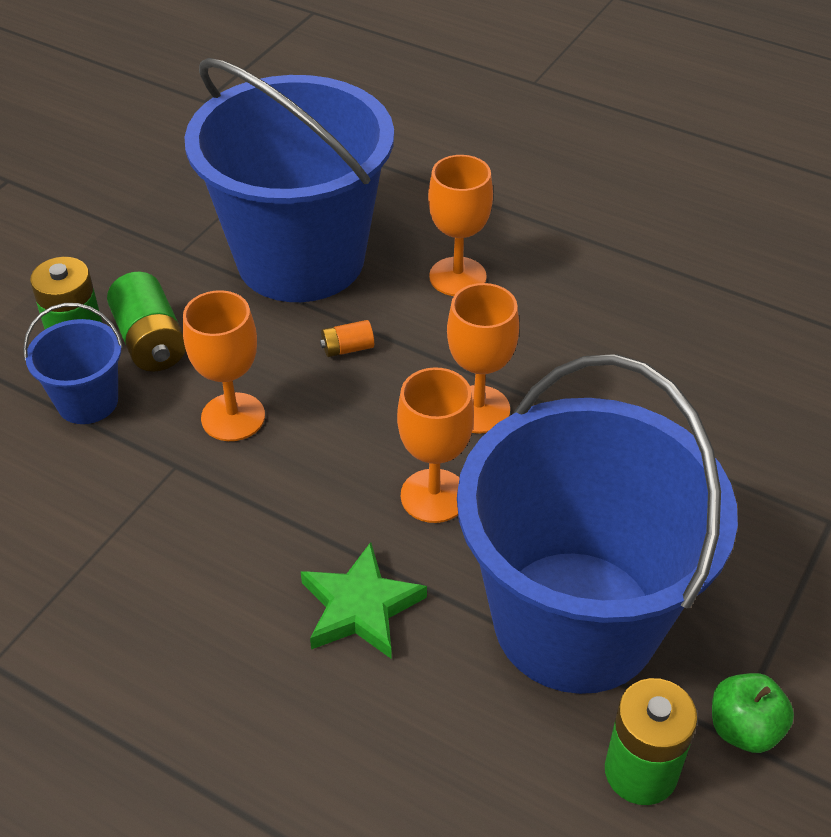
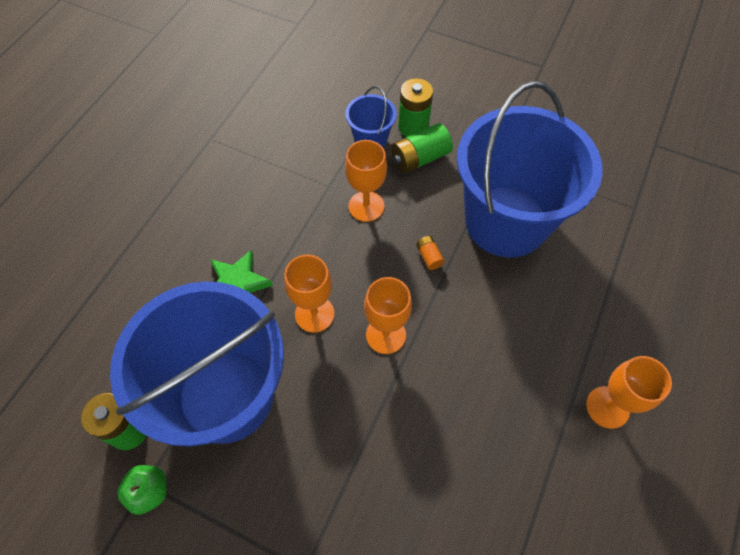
camera: 85 degrees right, 15 degrees up
orange goblet [428,155,493,296] -> orange goblet moved to [586,356,672,429]

